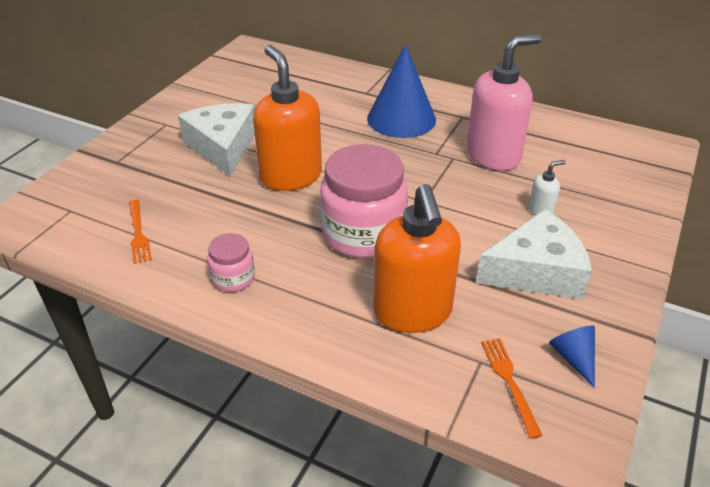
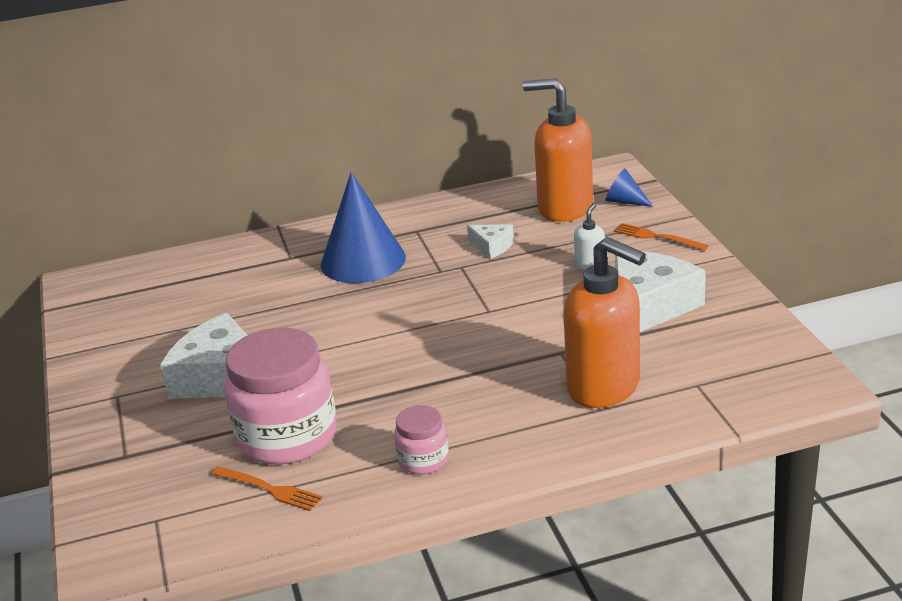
camera: 40 degrees left, 10 degrees down
orange soap dispenser [253,45,322,191] -> orange soap dispenser moved to [523,78,593,222]
pink jar [320,144,408,258] -> pink jar moved to [224,328,336,465]
pink soap dispenser [467,34,542,171] -> white cheese [467,225,514,259]
orange fork [481,338,542,439] -> orange fork moved to [614,223,709,251]
blue cone [549,326,595,388] -> blue cone moved to [606,168,653,207]

